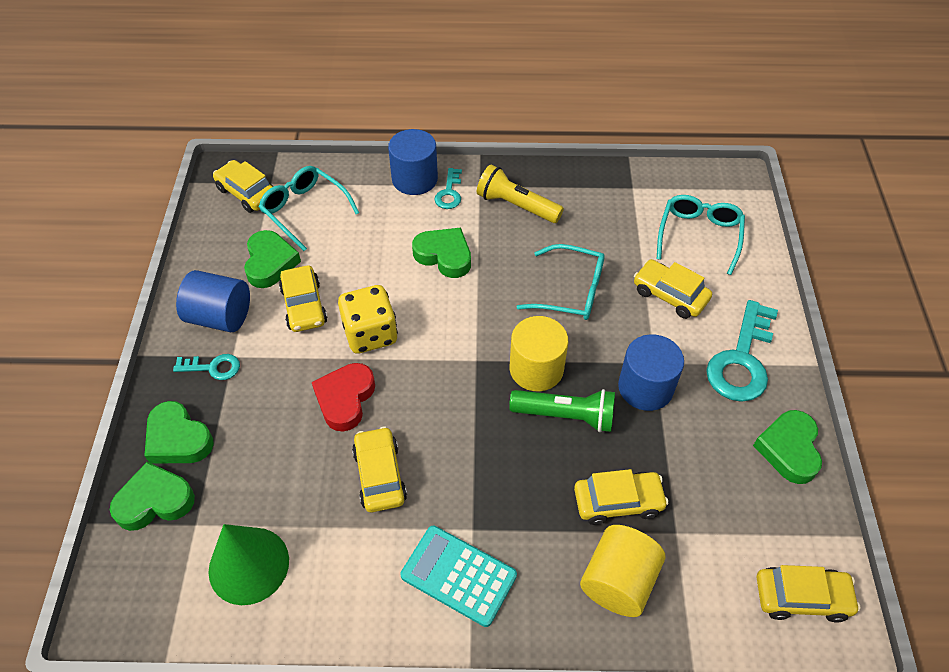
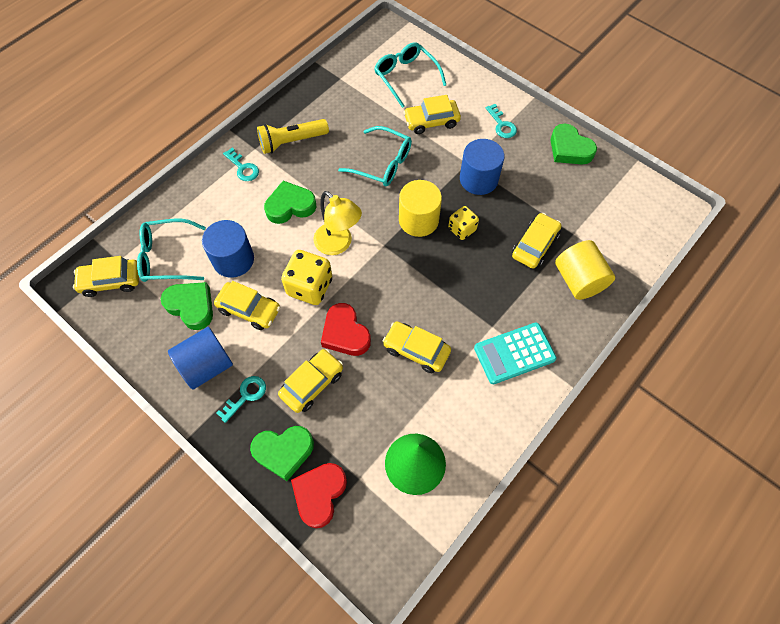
camera: 50 degrees left, 10 degrees up
green heart [110,462,195,531] -> red heart [291,463,347,528]
blue cylinder [388,129,438,195] -> blue cylinder moved to [202,220,254,278]
green flashlight [509,389,615,432] -> yellow dice [448,206,479,240]
turquoise glasses [517,244,605,320] -> turquoise glasses turned 60 degrees clockwise [338,126,412,186]
turquoise key [706,300,778,402] -> turquoise key [486,104,517,138], size x0.52
yellow car [757,565,860,623] -> yellow car moved to [278,349,343,413]
none -> yellow lamp [313,191,362,255]

